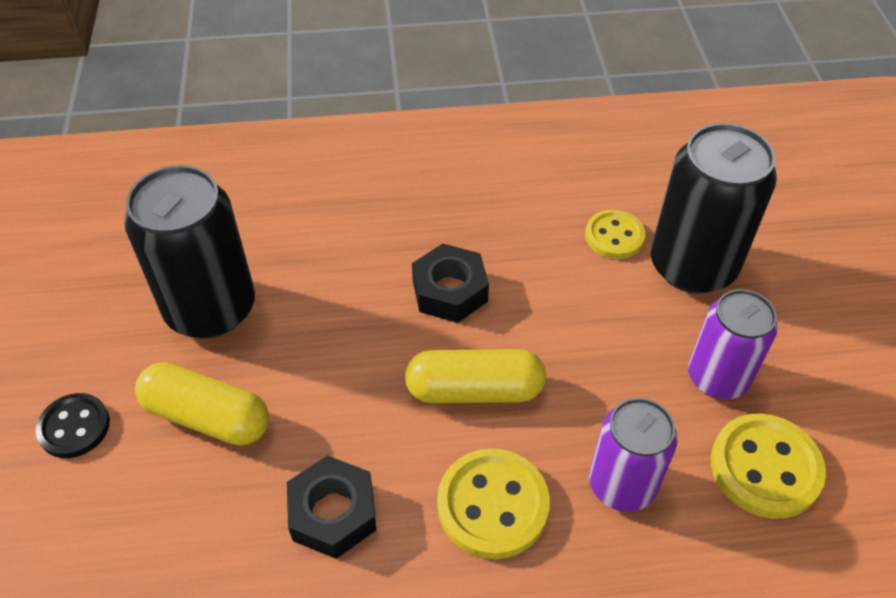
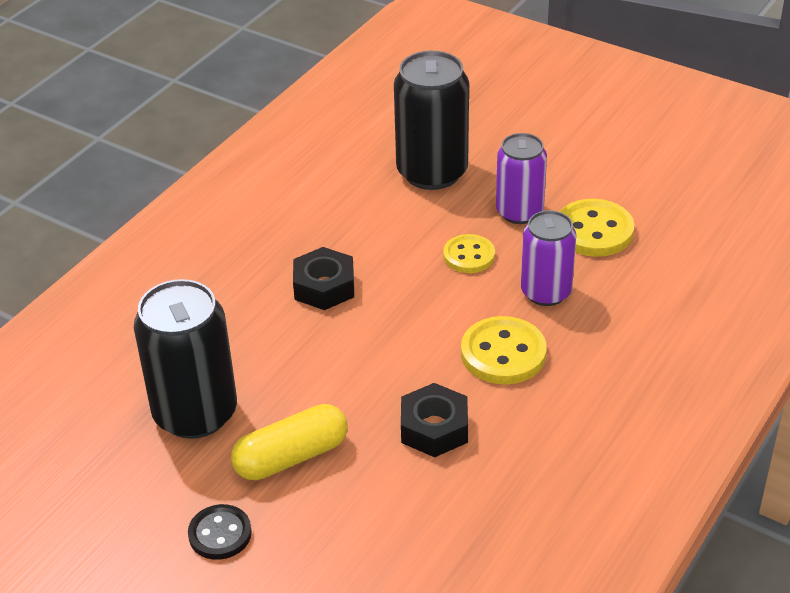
camera: 50 degrees left, 10 degrees down
yellow capsule [405,349,546,403] -> none
yellow button [585,210,645,259] -> yellow button moved to [443,234,495,273]

